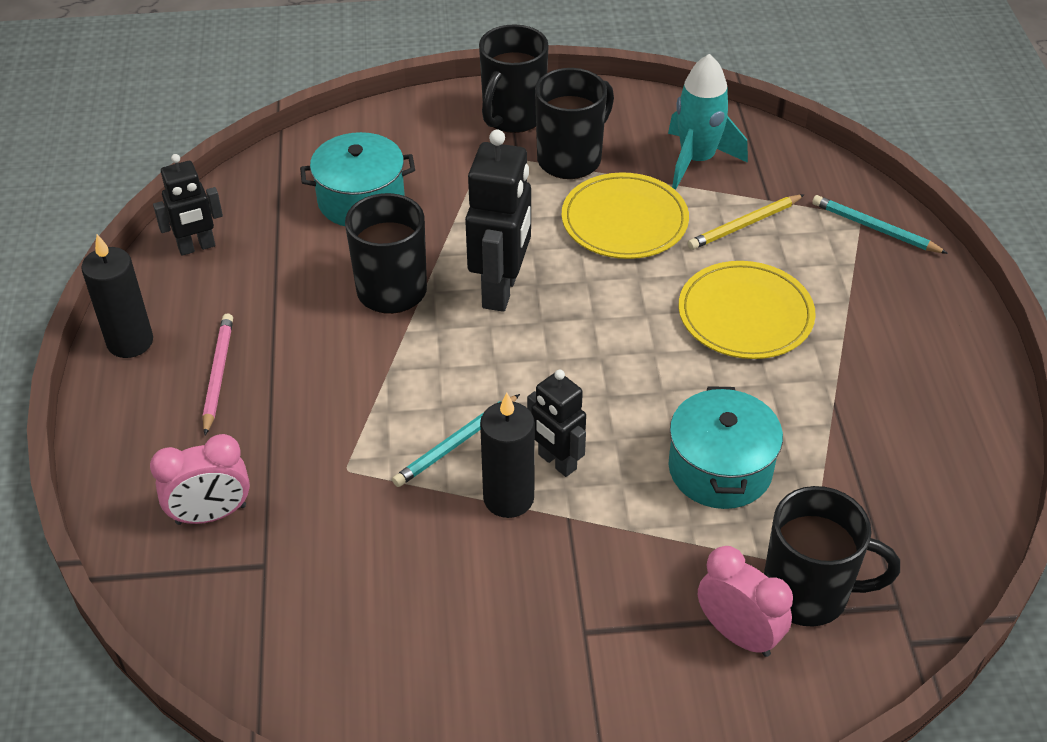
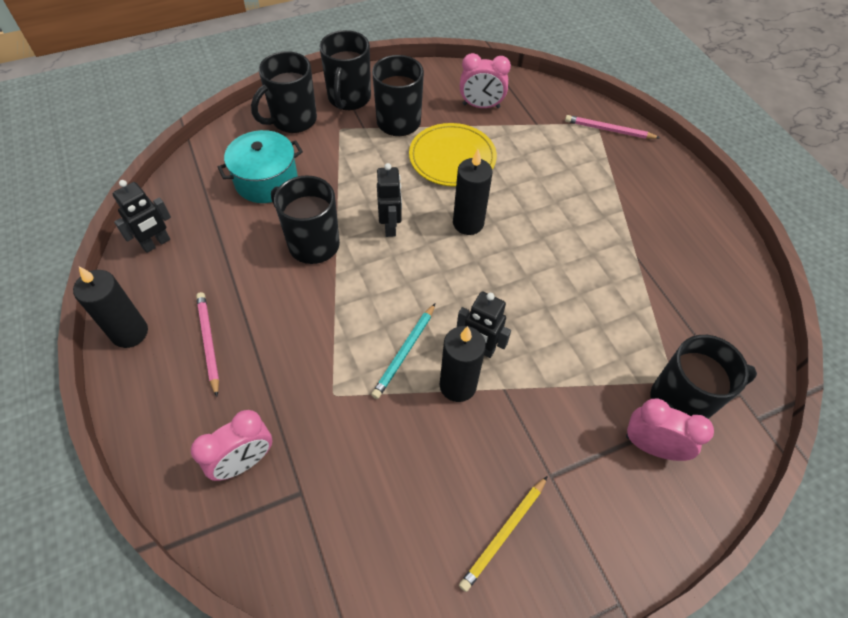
camera: 20 degrees left, 10 degrees up
black robot [465,130,531,312] -> black robot [377,163,402,237], size x0.61
turquoise rocket [668,54,748,190] -> pink clock [460,53,511,108]
turquoise pot [668,386,783,509] -> none
yellow plate [678,261,816,359] -> none
yellow pencil [688,194,805,250] -> yellow pencil moved to [459,476,548,592]
turquoise pencil [812,195,948,254] -> pink pencil [565,115,660,139]
none -> black mug [251,51,317,133]
none -> black candle [453,149,493,235]

